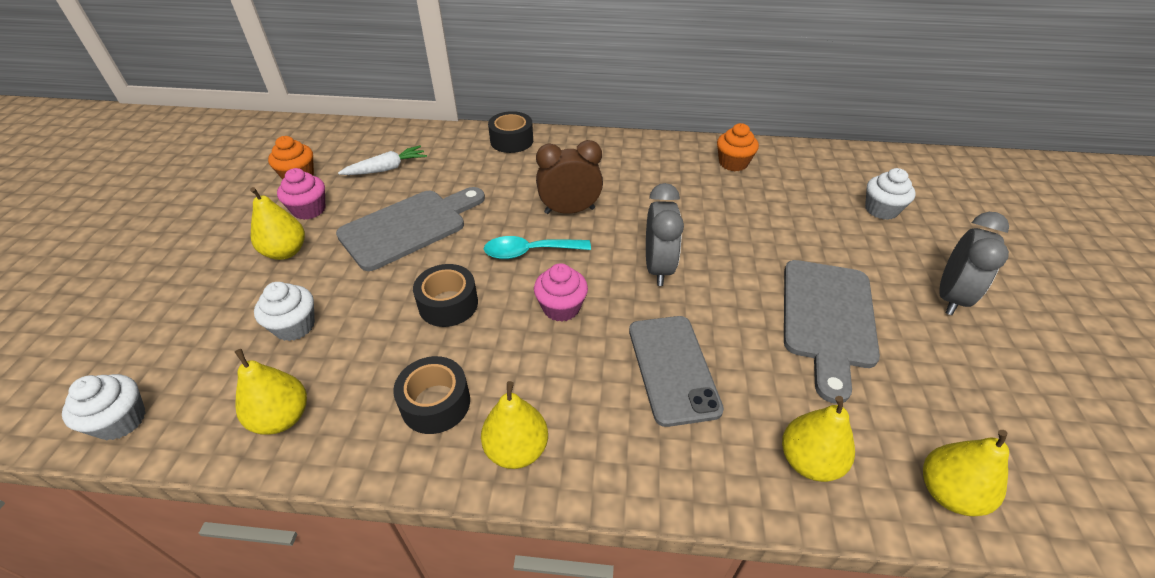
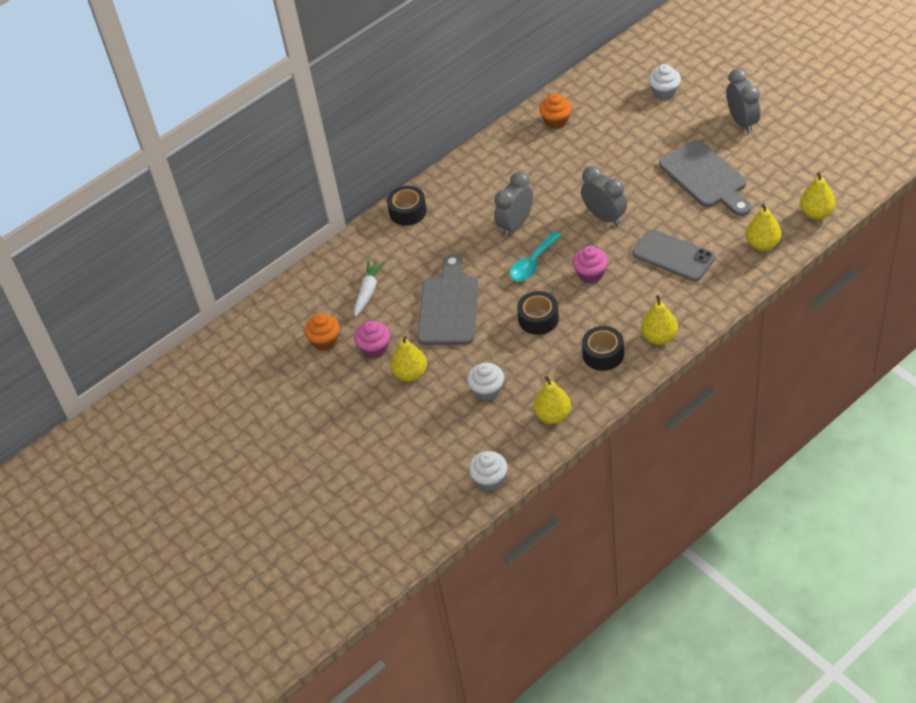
camera: 40 degrees left, 5 degrees up
brown clock [536,140,603,214] -> grey clock [494,172,533,237]

